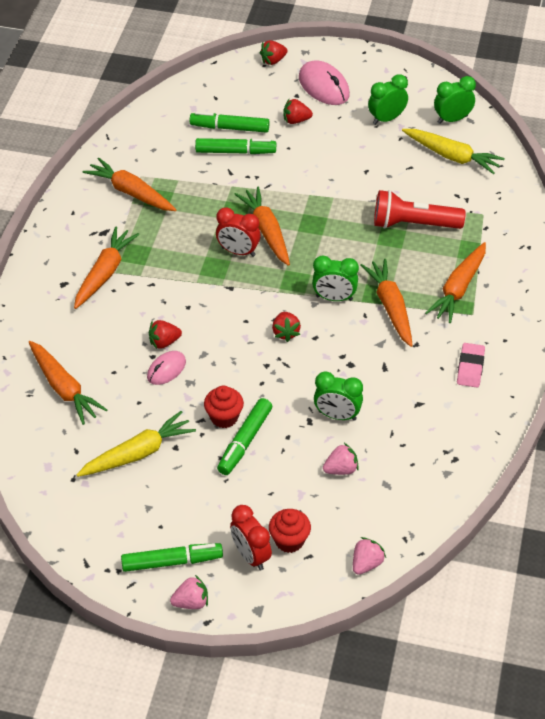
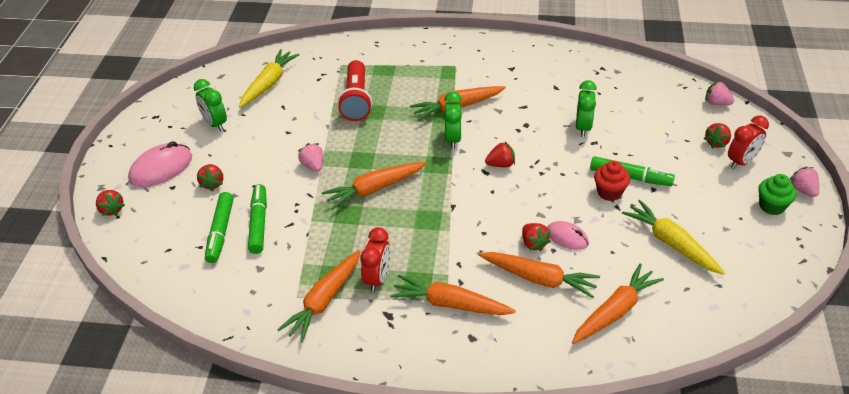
camera: 95 degrees left, 5 degrees down
green marker [121,543,223,572] -> green cupcake [758,174,797,215]
red clock [216,207,261,257] -> red clock moved to [360,227,391,293]
red cupcake [269,509,311,553] -> red strawberry [703,123,731,149]
pink strawberry [323,443,359,475] -> pink strawberry moved to [298,143,323,172]
orange carrot [425,242,486,323] -> orange carrot moved to [479,252,600,298]
green clock [434,76,476,124] -> none
pink eraser [457,343,485,387] -> none

